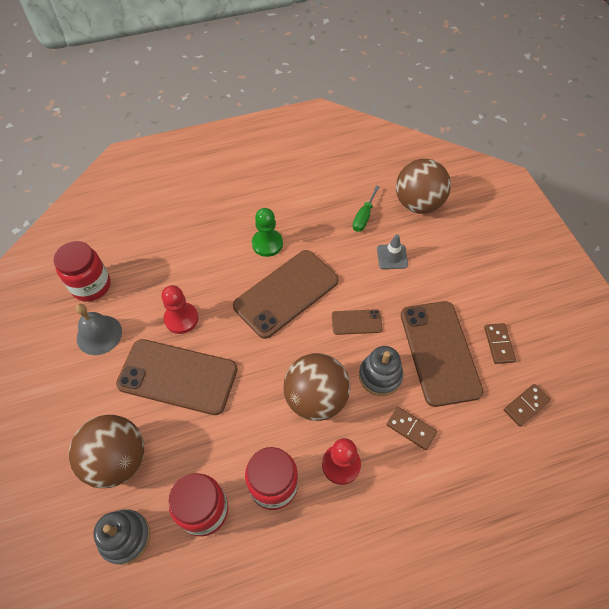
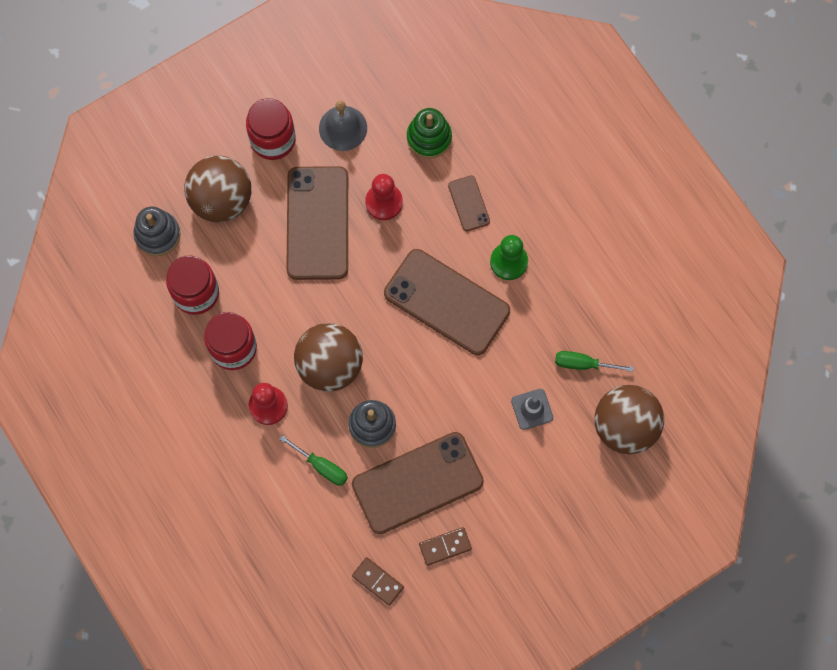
camera: 75 degrees right, 15 degrees up
red jar [54,241,110,302] -> red jar moved to [246,98,296,160]
brown phone [332,309,383,335] -> brown phone moved to [448,175,490,231]
brown domino [386,407,437,450] -> green screwdriver [280,435,348,486]
none -> green stacking toy [407,108,452,159]

